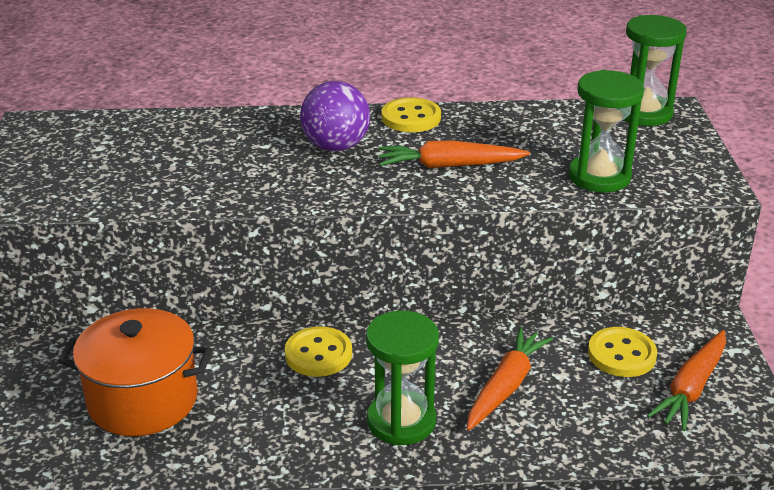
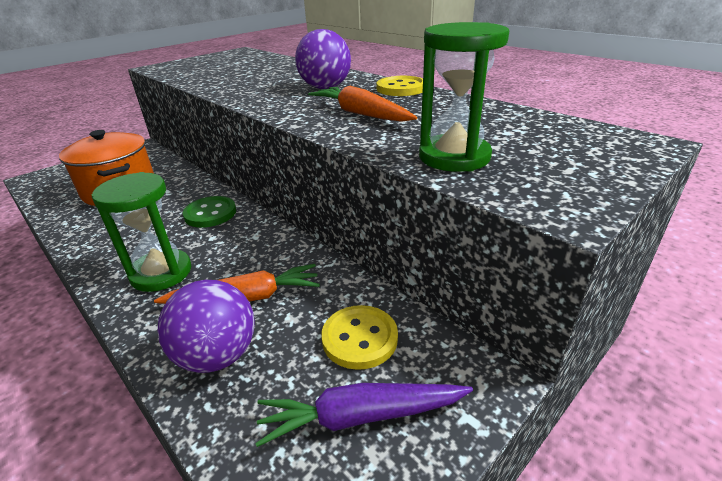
camera: 50 degrees right, 0 degrees up
yellow button [285,326,352,377] -> green button [183,196,236,228]
green hourglass [624,15,687,126] -> none
orange carrot [647,330,726,431] -> purple carrot [255,383,473,447]
none -> purple ball [158,280,255,373]

